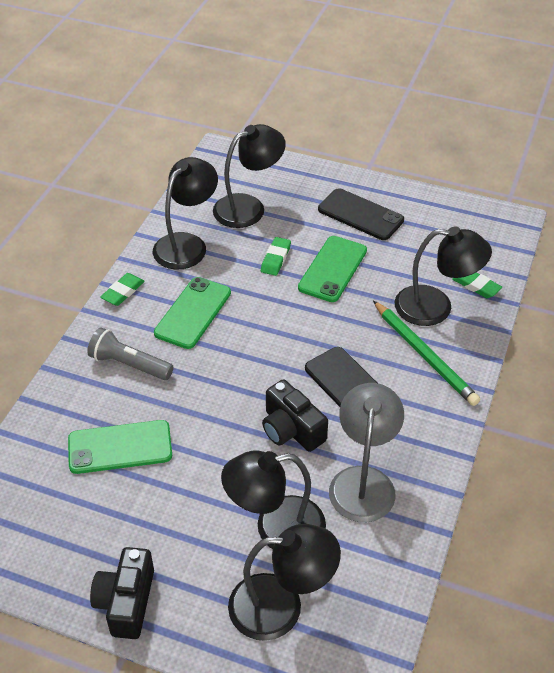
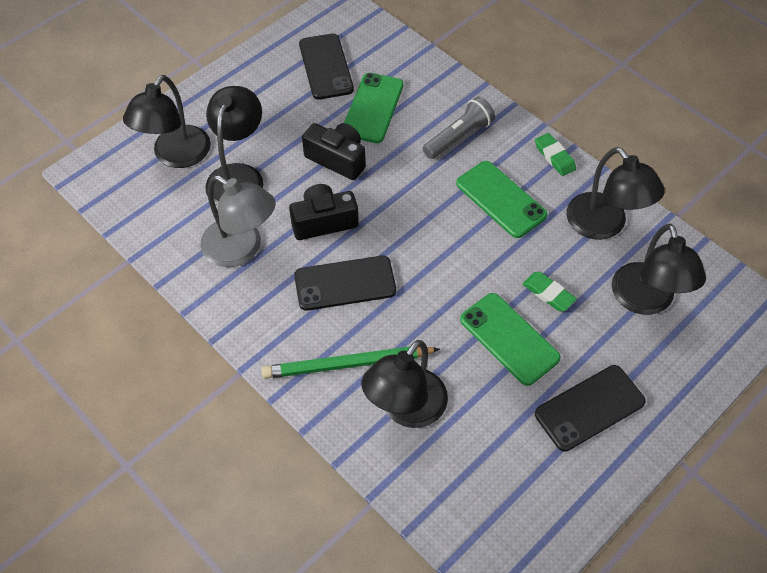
camera: 115 degrees right, 10 degrees up
black camera [90,547,154,639] -> black camera moved to [302,123,366,180]
green eraser [452,272,502,298] -> none
none -> black phone [299,33,354,100]

